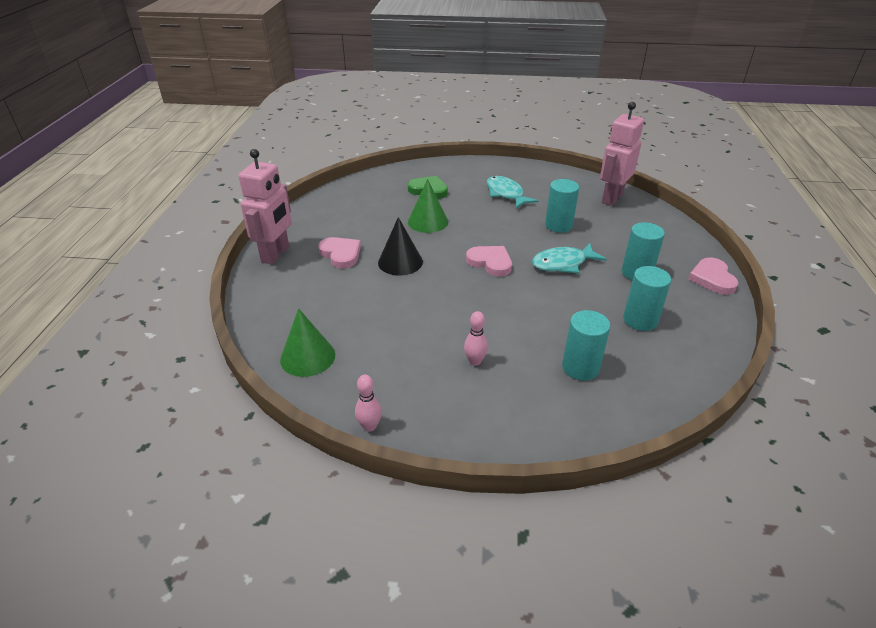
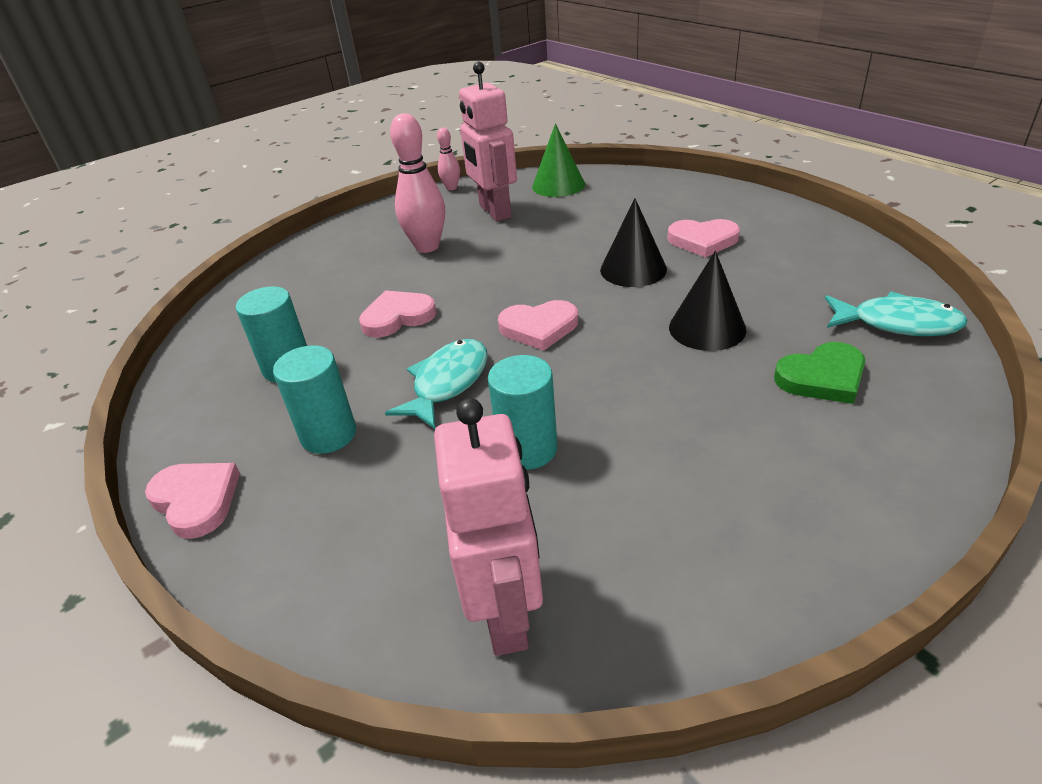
camera: 140 degrees right, 0 degrees up
pink robot [238,149,292,264] -> pink robot moved to [459,62,517,221]
green cone [408,179,448,233] -> black cone [669,251,746,351]
pink bowling pin [464,311,488,366] -> pink bowling pin [390,113,445,253], size x1.90
turquoise fish [487,176,539,209] -> turquoise fish moved to [825,292,967,336]
turquoise cylinder [562,310,611,381] -> none
none -> pink heart [359,290,437,338]

